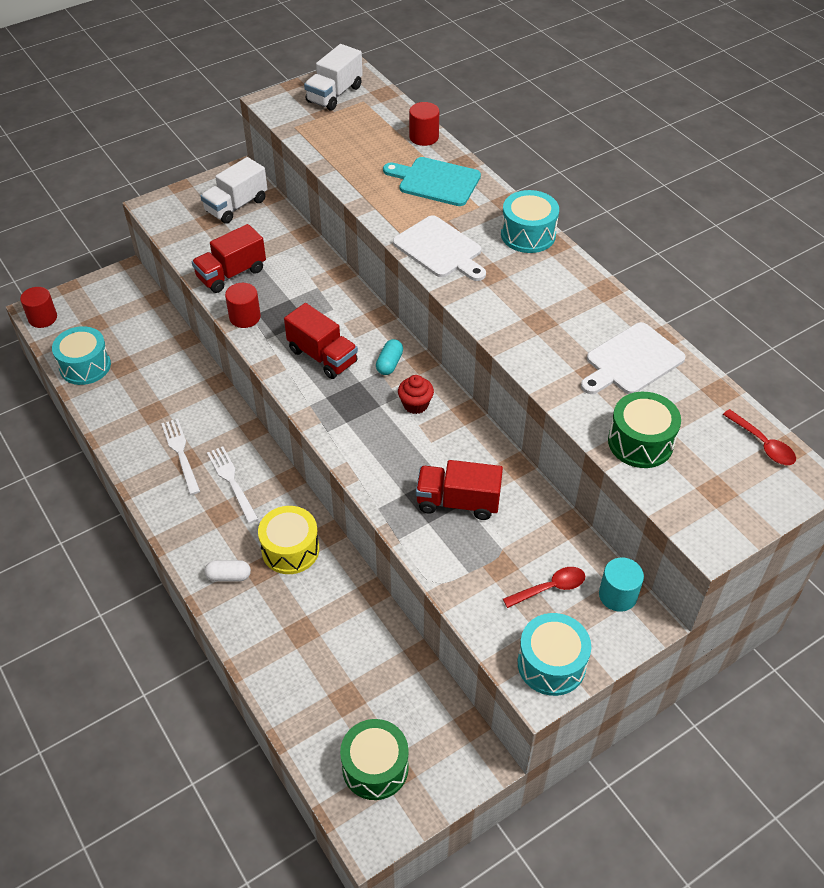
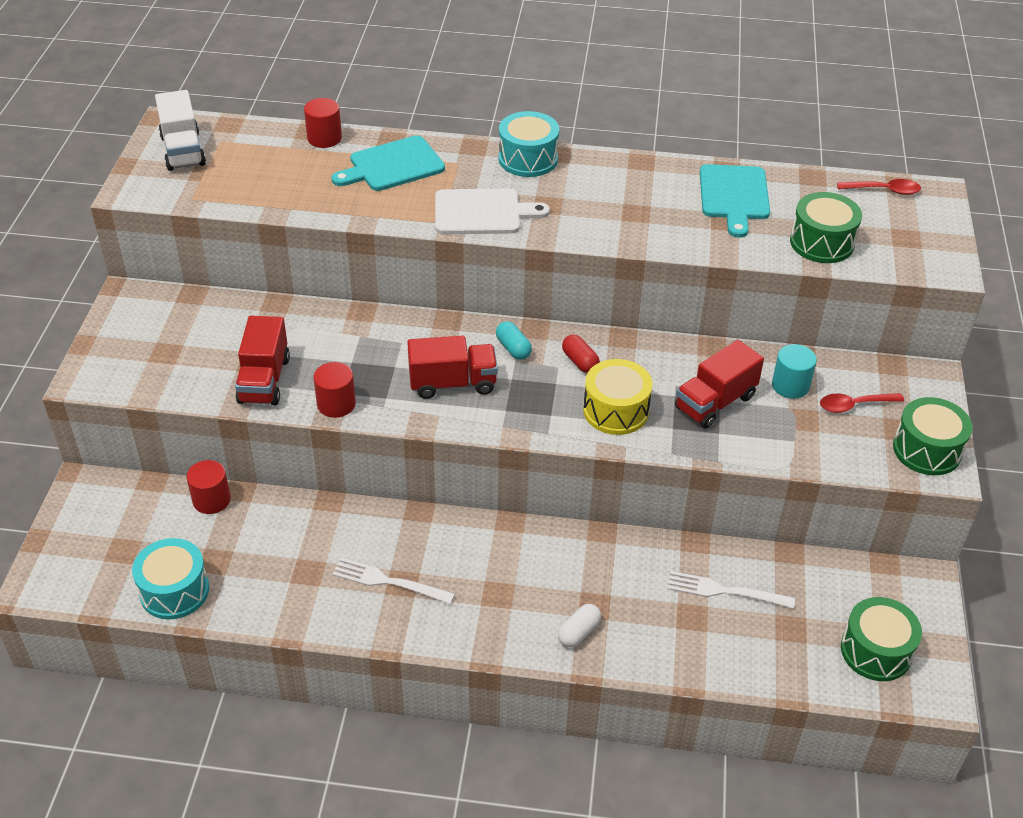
camera: 50 degrees left, 5 degrees down
red cylinder [20,287,57,328] -> red cylinder moved to [186,460,231,514]
white truck [200,157,267,224] -> none
white fork [207,447,258,524] -> white fork moved to [668,571,795,609]
yellow drum [258,506,319,574] -> yellow drum moved to [583,359,653,435]
red cupcake [398,375,434,414] -> red capsule [562,335,600,373]
red spoon [503,567,585,608] -> red spoon turned 120 degrees counterclockwise [820,393,904,413]
turquoise drum [518,613,591,696] -> green drum [893,397,973,475]
white cutting board [581,322,686,394] -> turquoise cutting board [700,164,770,238]
turquoise cylinder [599,558,644,612] -> turquoise cylinder moved to [772,344,817,399]

